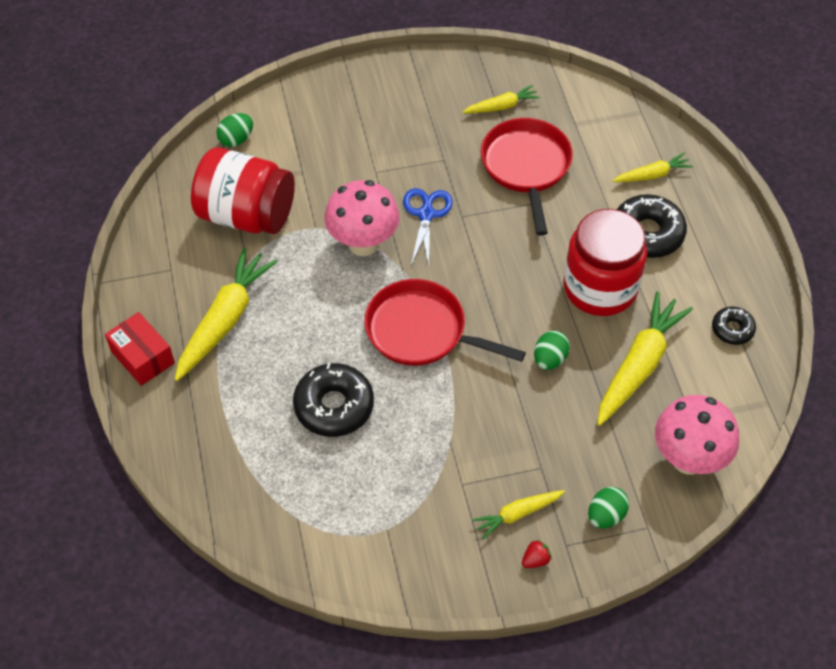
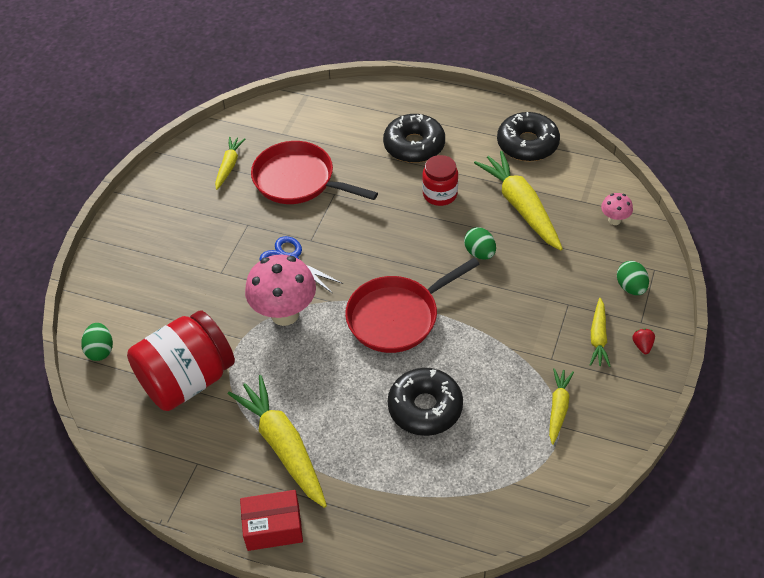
camera: 55 degrees left, 5 degrees down
red jar [563,209,647,316] -> red jar [422,155,458,206], size x0.55
yellow carrot [613,153,693,182] -> yellow carrot moved to [549,368,574,445]
pink mushroom [655,395,739,475] -> pink mushroom [601,193,633,225], size x0.47
black donut [712,307,756,345] -> black donut [497,112,560,162], size x1.80

